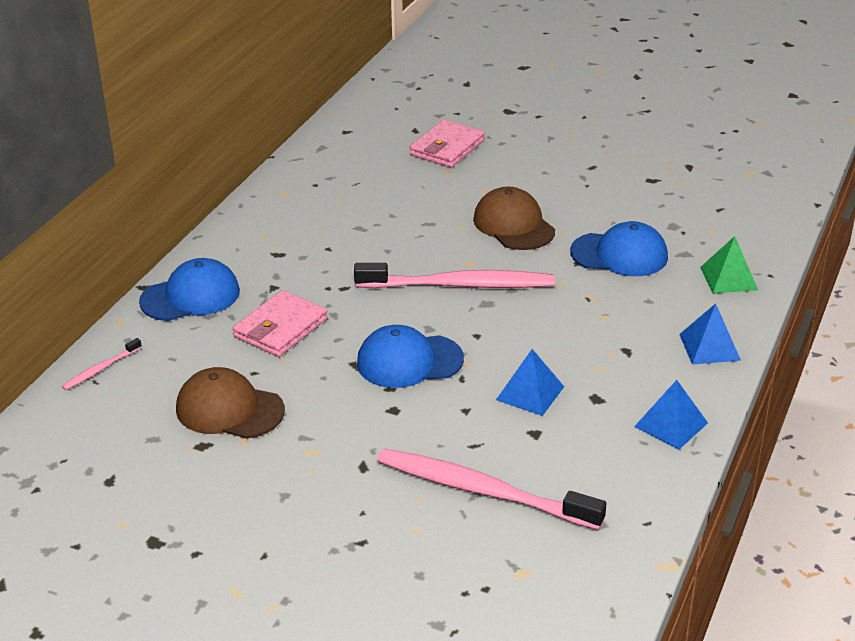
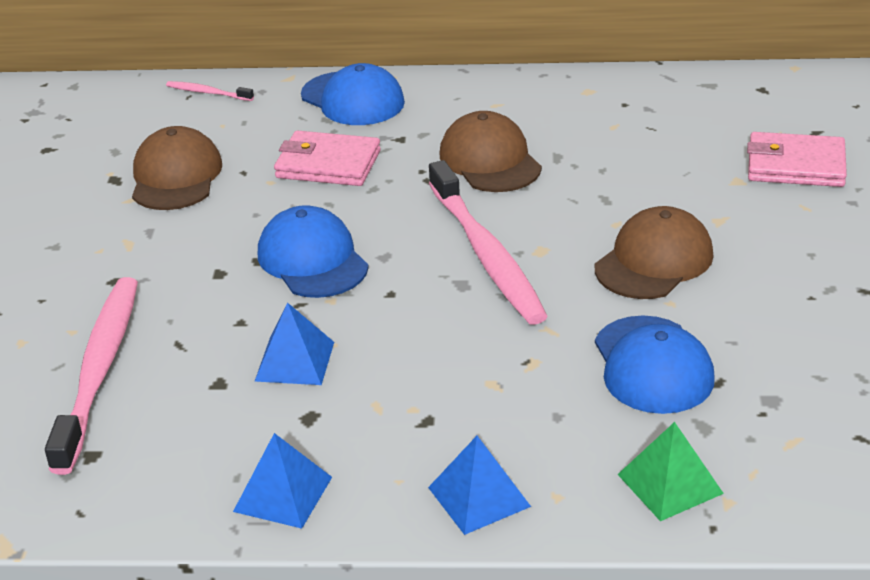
camera: 70 degrees right, 0 degrees up
none -> brown cap [440,111,542,192]

